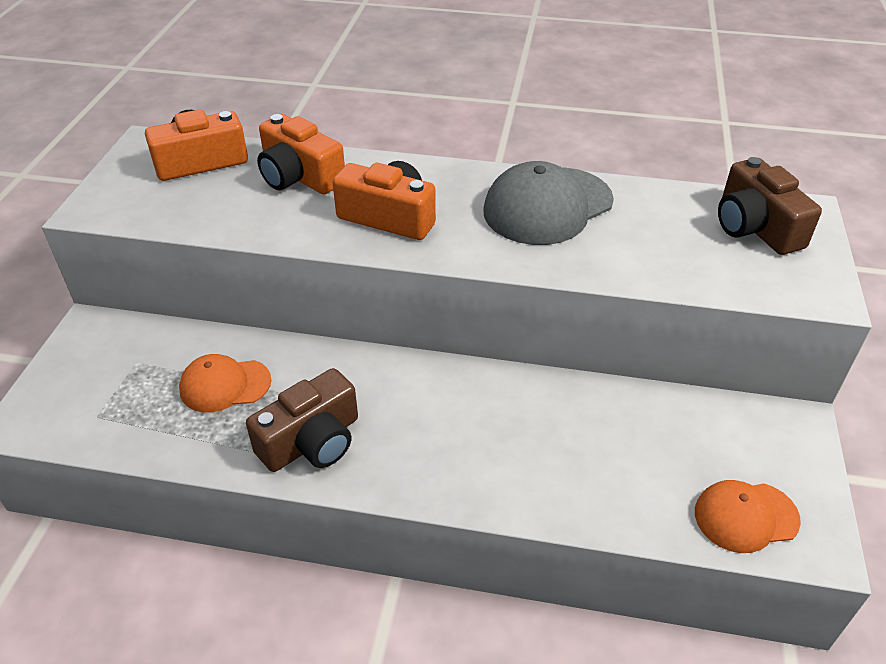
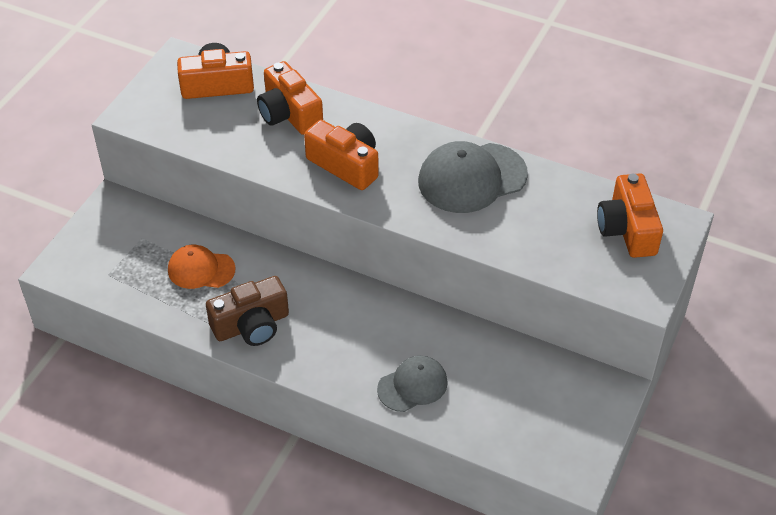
camera: 15 degrees right, 5 degrees up
orange cap [695,480,801,553] -> none
brown camera [718,157,822,255] -> orange camera [597,173,663,258]
none -> grey cap [377,356,448,412]

